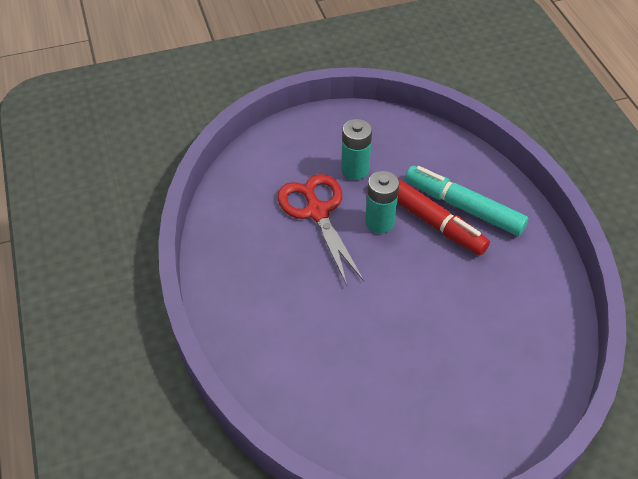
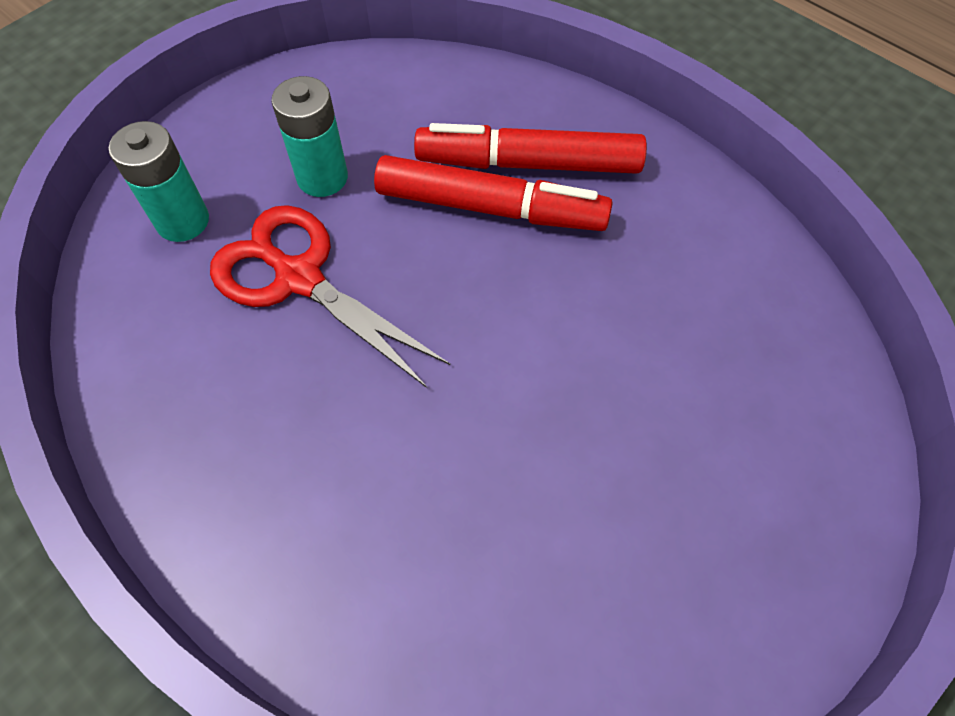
camera: 30 degrees left, 10 degrees up
turquoise battery [365,171,399,234] -> turquoise battery moved to [109,121,209,242]
turquoise marker [405,166,528,236] -> red marker [414,123,647,174]

